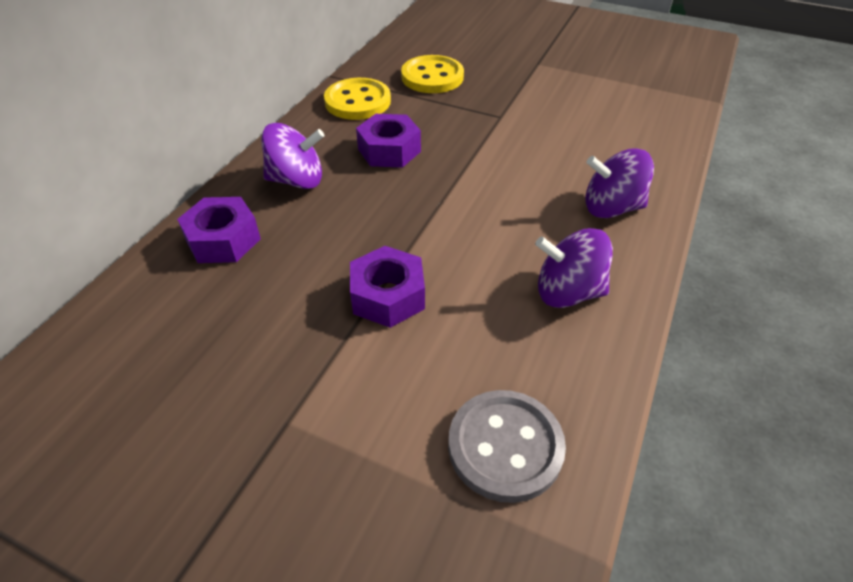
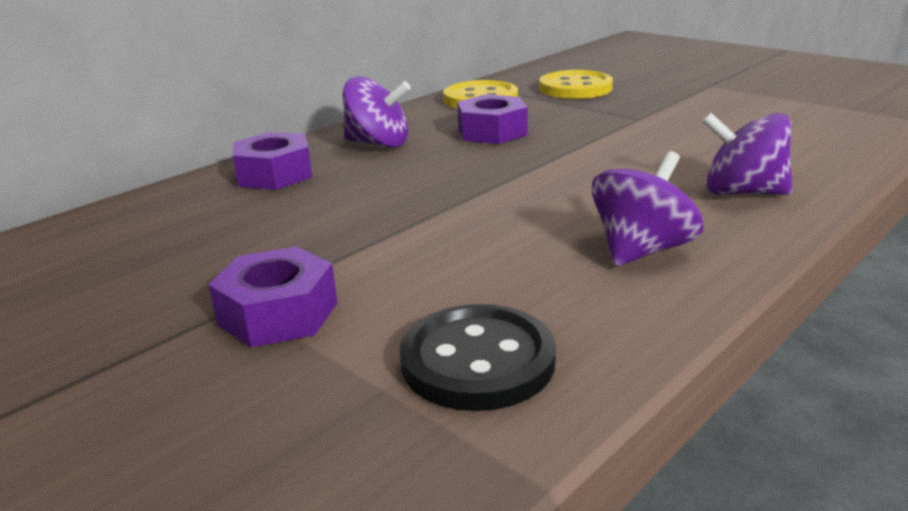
camera: 20 degrees right, 20 degrees down
purple nut [350,246,425,328] -> purple nut moved to [208,246,337,347]
grey button [448,390,566,503] -> black button [400,304,556,411]
purple spinning top [535,228,613,308] -> purple spinning top turned 105 degrees clockwise [592,151,704,266]

